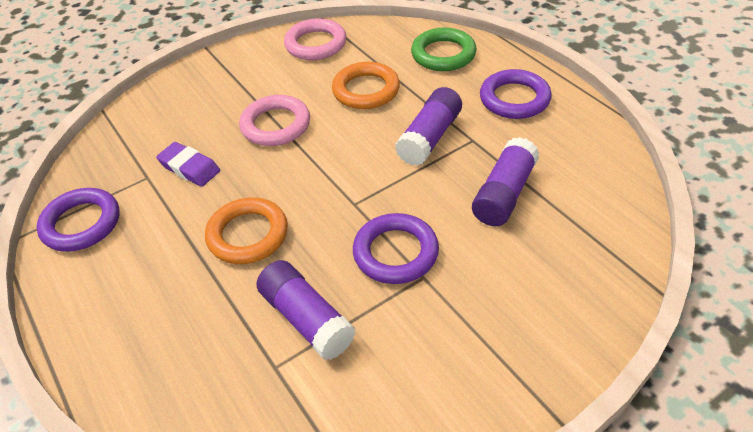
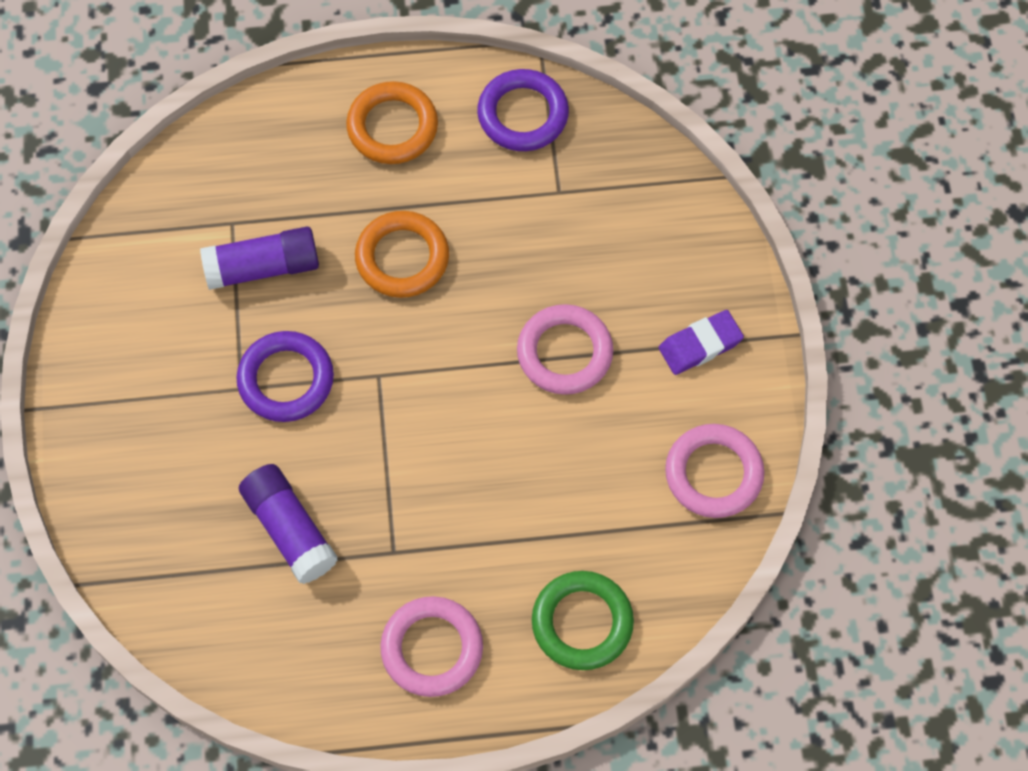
camera: 115 degrees right, 20 degrees up
purple eraser [156,142,220,187] -> purple eraser moved to [659,310,744,375]
orange ring [332,62,400,109] -> orange ring moved to [346,81,438,164]
purple glue stick [395,87,462,166] -> none
purple ring [480,69,552,119] -> pink ring [380,596,483,697]

